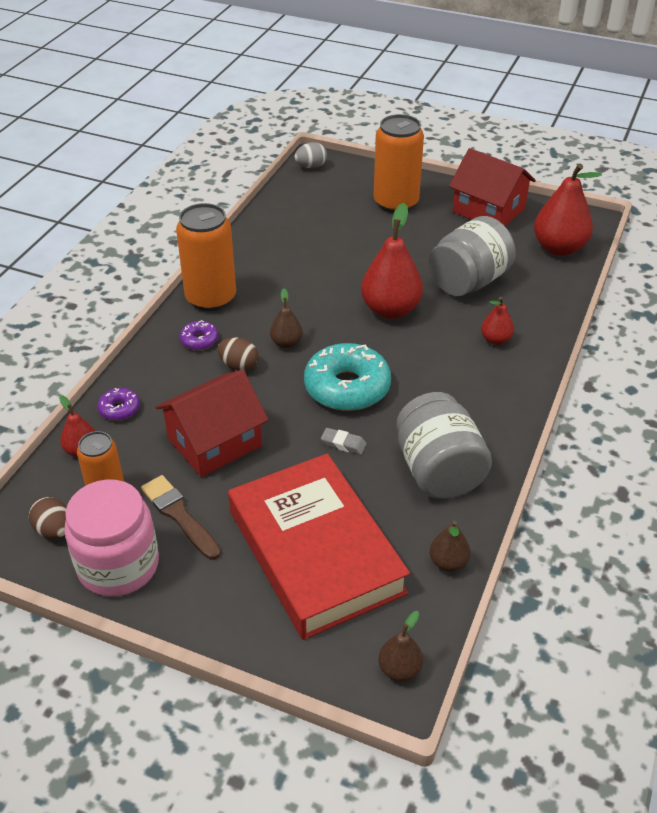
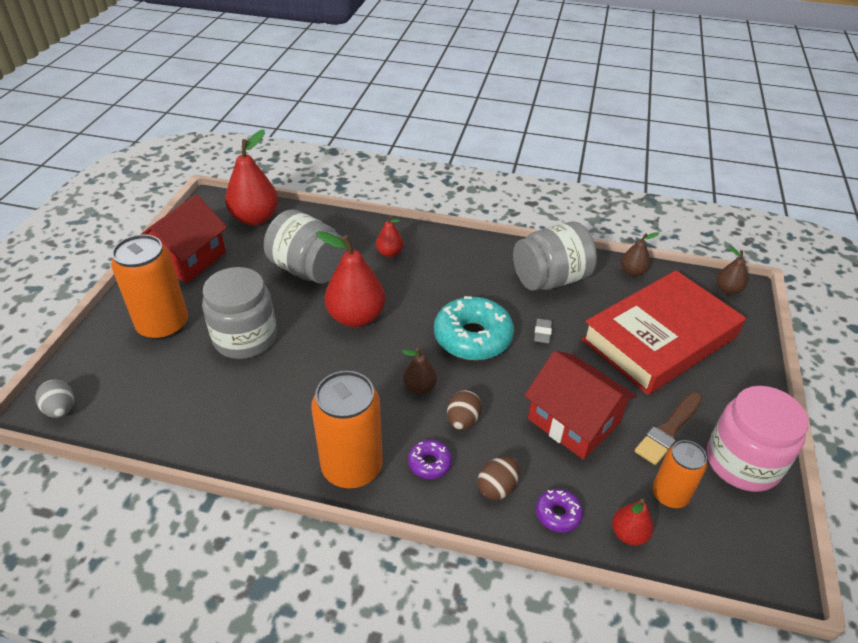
camera: 100 degrees left, 0 degrees up
brown egg [29,497,67,539] -> brown egg moved to [478,456,520,500]
none -> grey jar [202,267,277,359]

